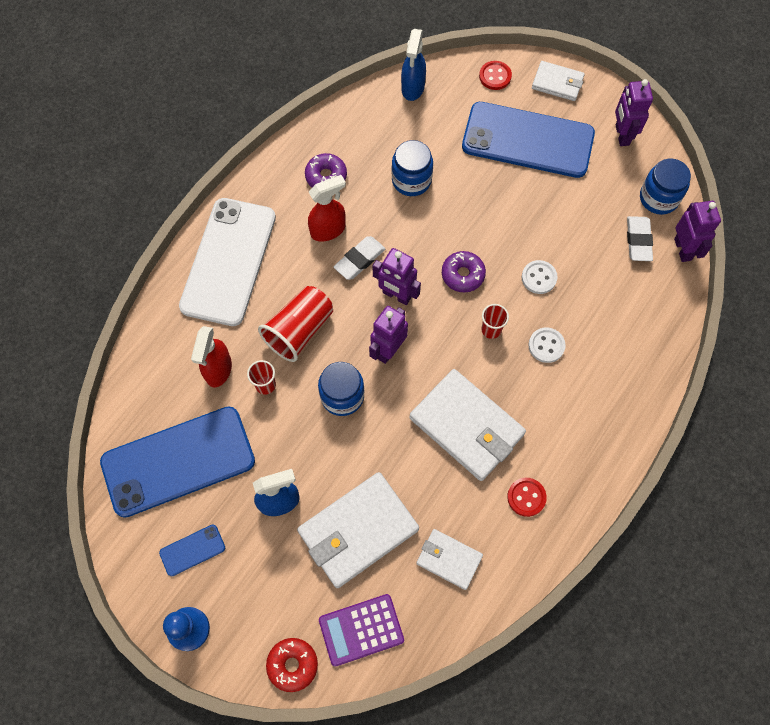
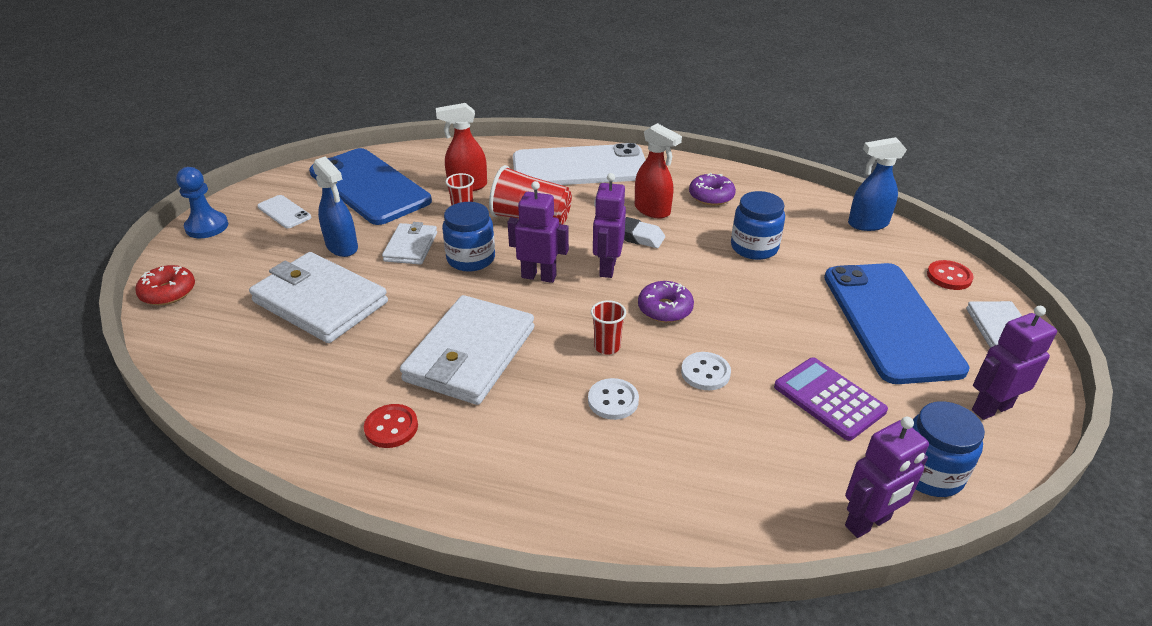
camera: 70 degrees right, 30 degrees down
blue phone [159,525,225,576] -> white phone [257,195,311,228]
purple calculator [319,594,404,667] -> purple calculator moved to [774,357,888,441]
white wallet [416,529,483,590] -> white wallet moved to [382,222,437,265]
white eraser [627,216,653,261] -> none

